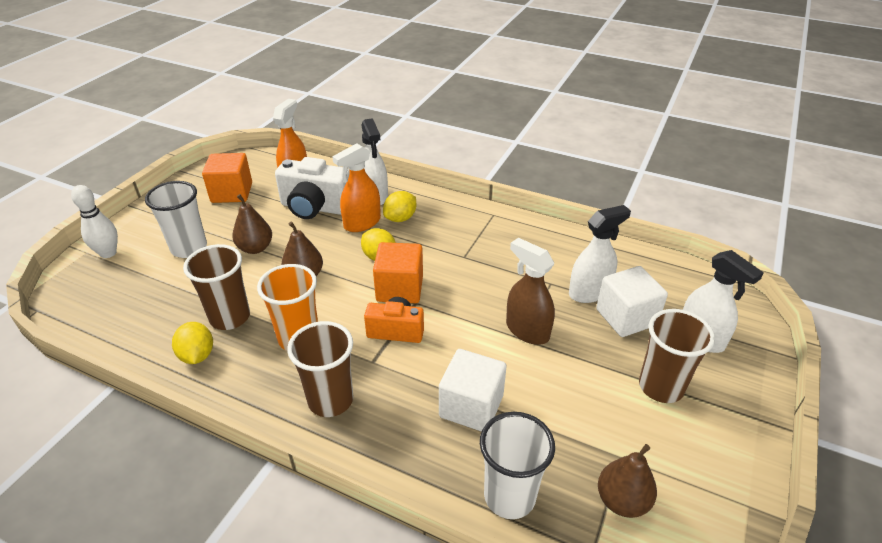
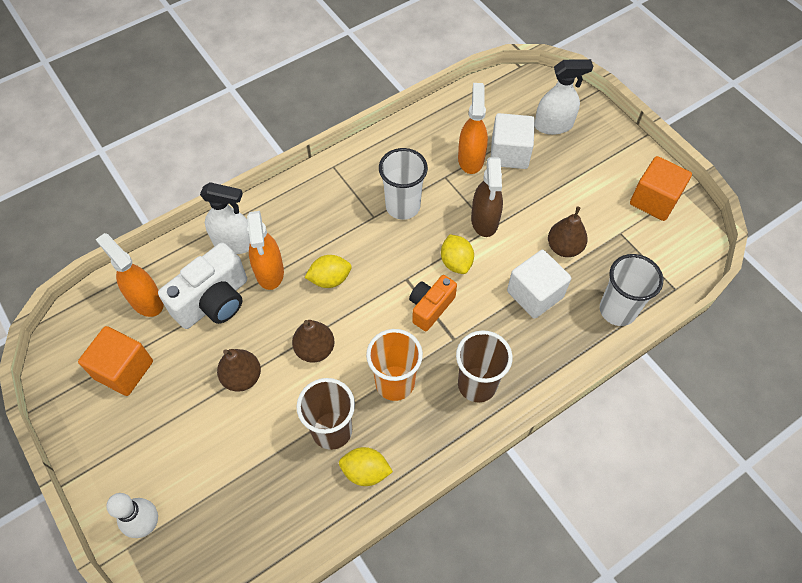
camera: 60 degrees left, 20 degrees up
white cup [145,181,207,258] -> white cup moved to [379,148,428,220]
orange cube [373,242,423,303] -> orange cube moved to [630,156,692,221]
yellow lemon [383,191,416,222] -> yellow lemon moved to [441,234,474,274]
brown spray bottle [506,238,555,345] -> brown spray bottle turned 75 degrees counterclockwise [471,158,503,237]
white spray bottle [569,205,631,303] -> orange spray bottle [458,83,488,174]
brown pear [598,444,657,518] -> brown pear moved to [548,207,588,257]
brown cup [639,309,715,403] -> none

